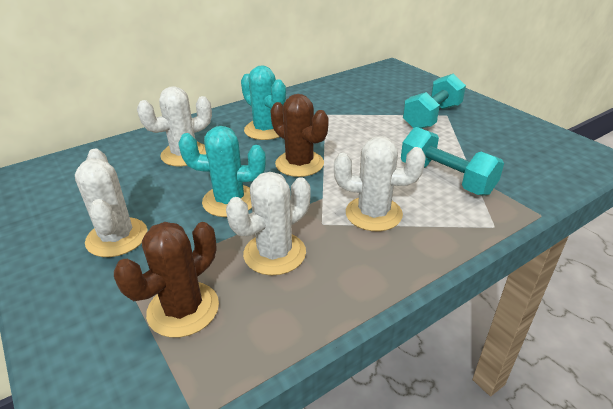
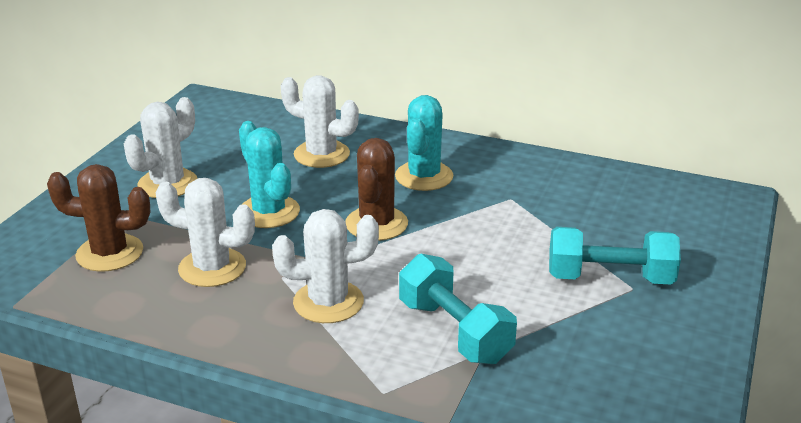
camera: 55 degrees right, 5 degrees down
white cactus [334,136,425,231] -> white cactus turned 75 degrees counterclockwise [272,209,379,323]
turquoise dumbbell [401,127,504,196] -> turquoise dumbbell turned 45 degrees counterclockwise [399,254,517,364]

